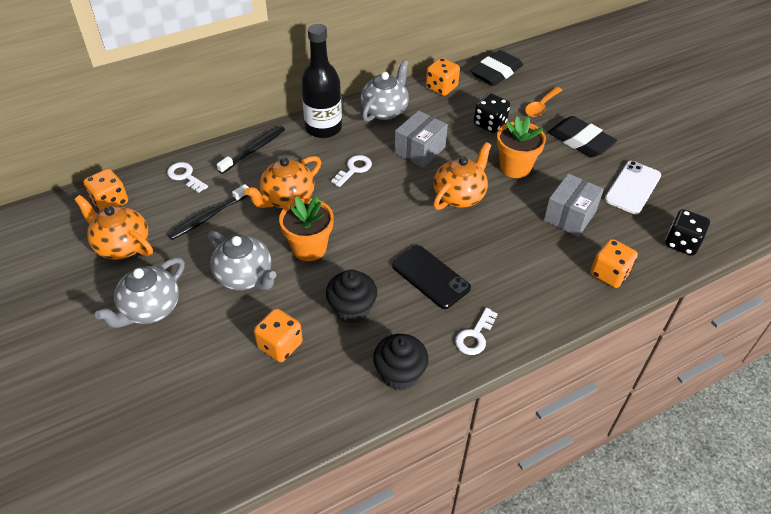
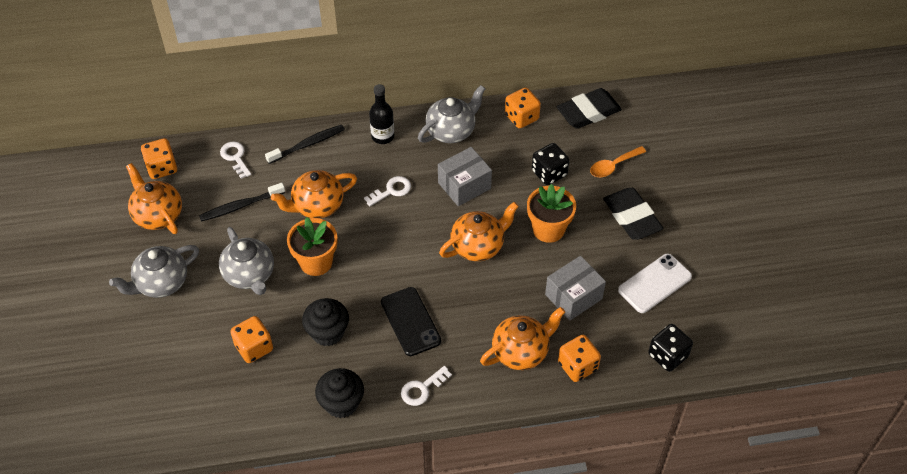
camera: 20 degrees right, 5 degrees up
black bottle [301,24,342,138] -> black bottle [369,84,394,144], size x0.62
none -> orange teapot [480,307,565,370]

